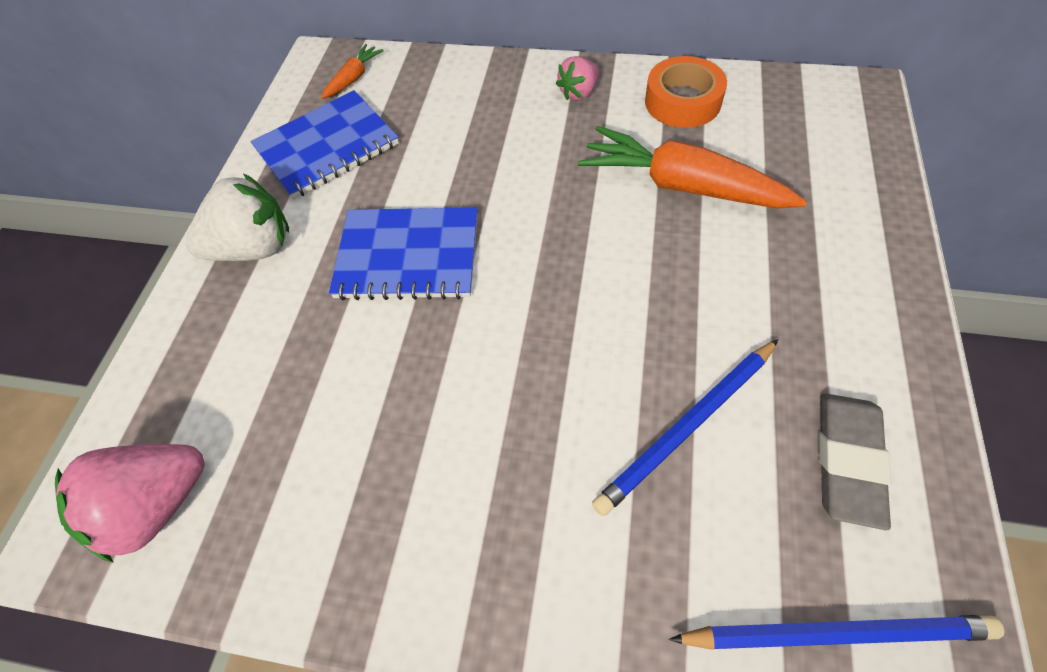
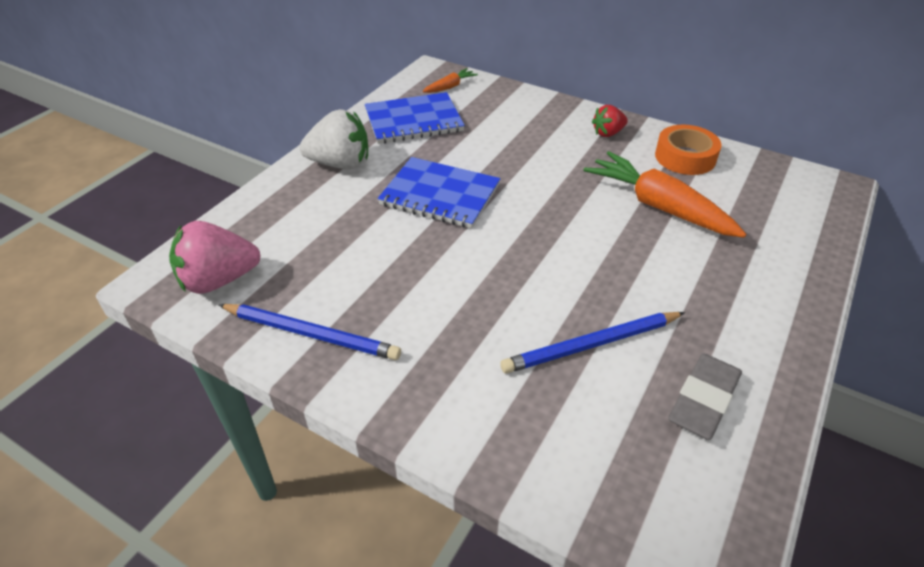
camera: 15 degrees right, 15 degrees down
pink strawberry [556,56,599,100] -> red strawberry [592,105,628,137]
blue pencil [669,615,1005,650] -> blue pencil moved to [218,304,401,360]

